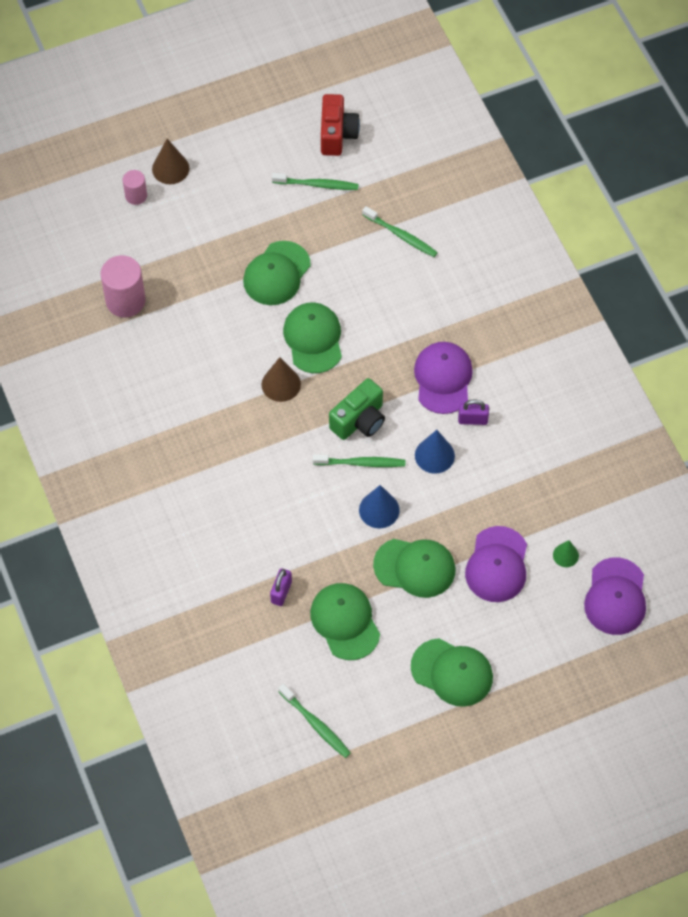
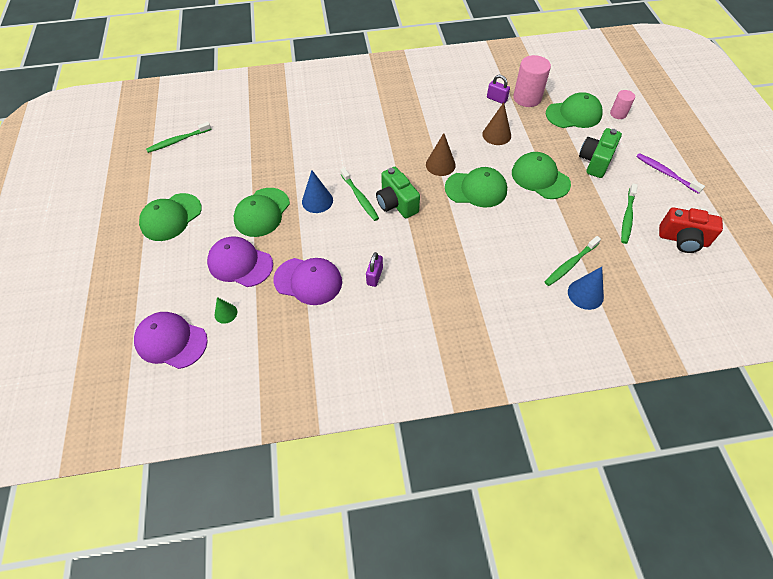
camera: 105 degrees right, 5 degrees down
brown cone [152,139,190,184] -> brown cone moved to [482,102,511,145]
purple padlock [270,568,292,606] -> purple padlock moved to [487,75,510,104]
green cap [310,583,380,660] -> green cap moved to [546,92,603,128]
green toothbrush [313,454,405,467] -> green toothbrush turned 45 degrees counterclockwise [340,168,379,221]
purple cap [414,342,473,414] -> purple cap moved to [273,258,342,305]
blue cone [415,430,455,474] -> blue cone moved to [568,267,604,310]
none -> green camera [579,128,622,178]
none -> purple toothbrush [636,153,705,194]

